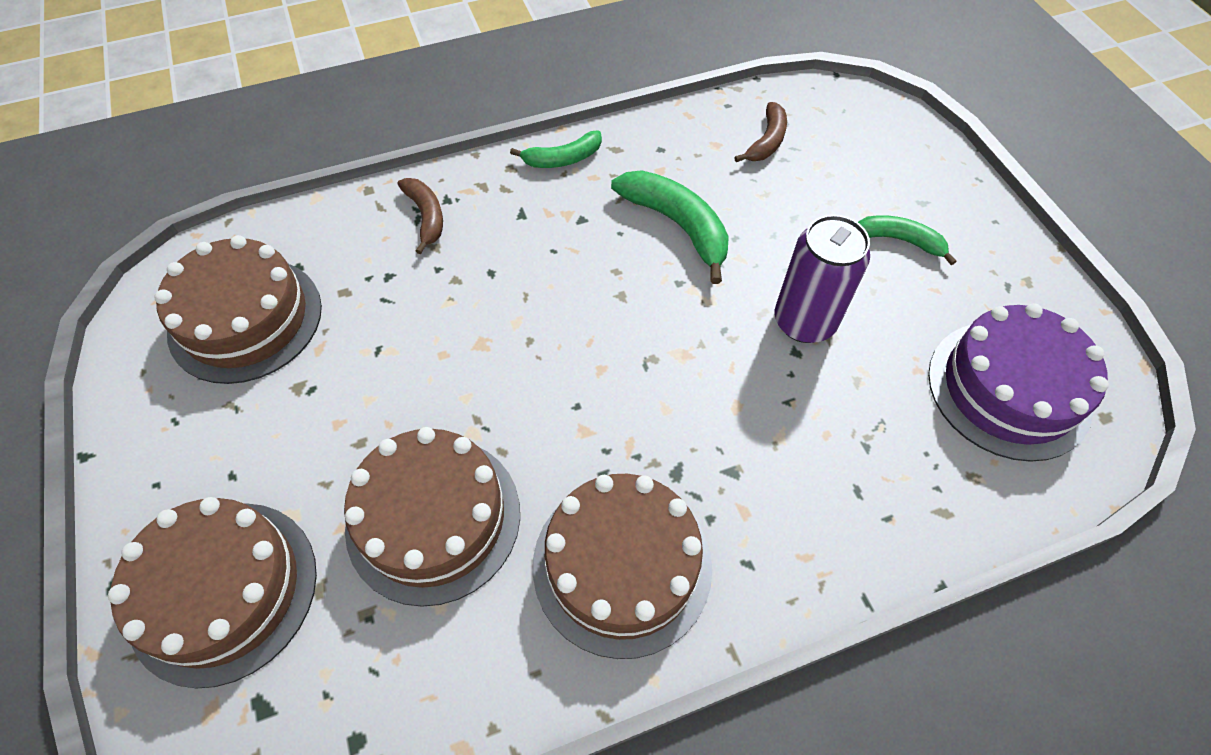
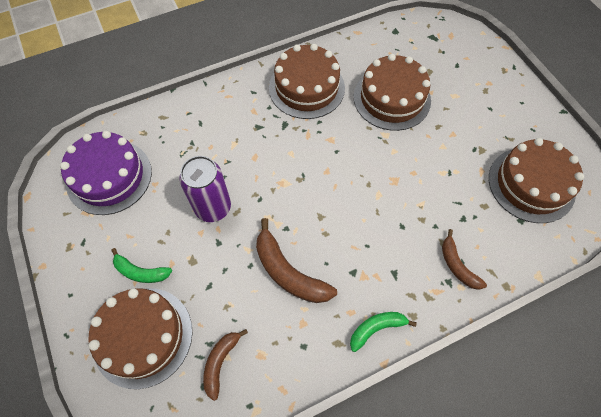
camera: 175 degrees right, 5 degrees up
brown cake [108,497,317,688] -> brown cake moved to [88,288,192,389]
green banana [611,170,729,284] -> brown banana [256,218,337,303]

